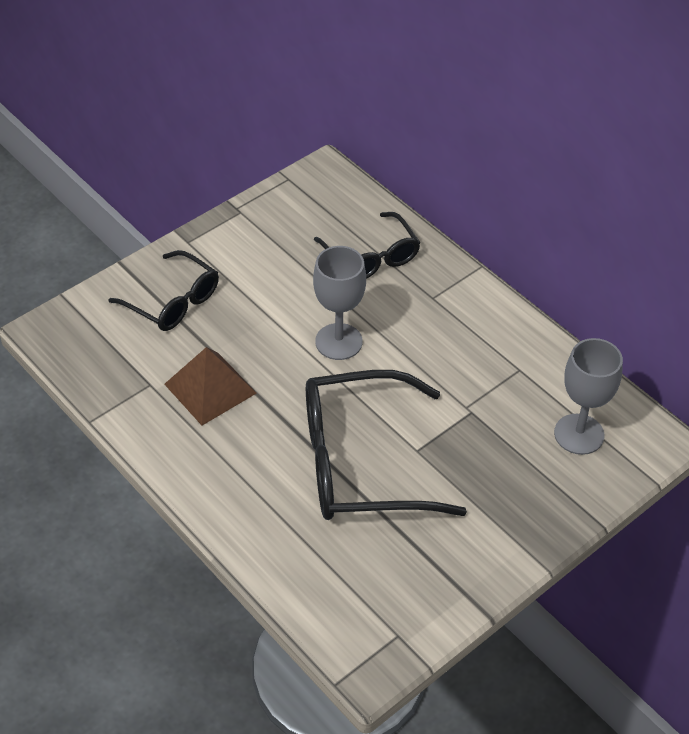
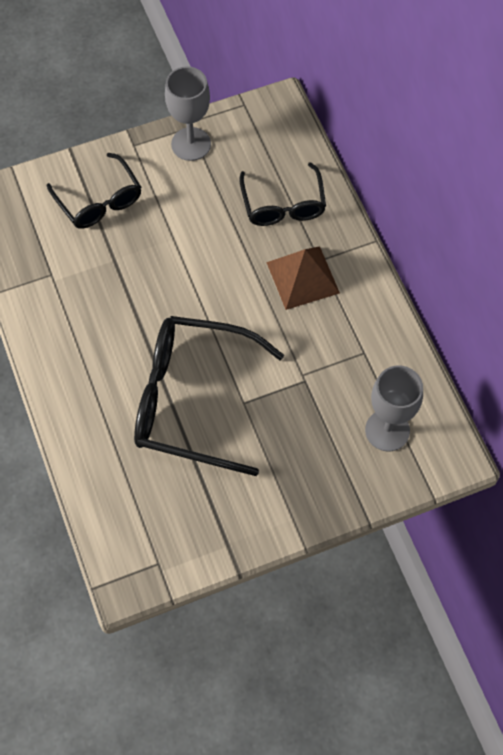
camera: 20 degrees right, 15 degrees up
brown pyramid [164,347,257,425] -> brown pyramid moved to [266,246,340,310]
grey goblet [313,246,366,360] -> grey goblet moved to [165,66,211,161]

